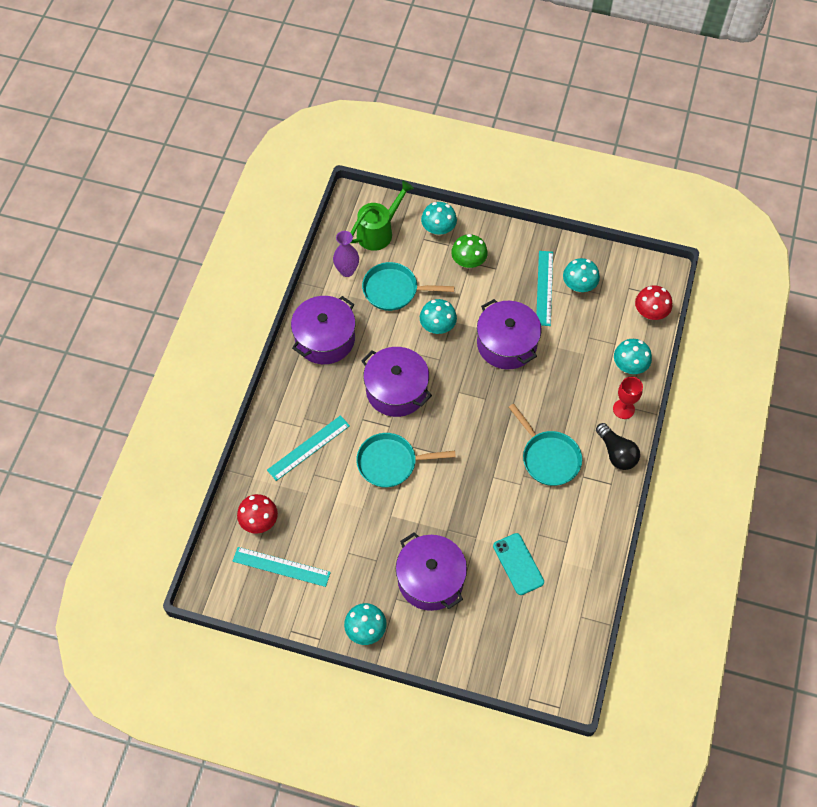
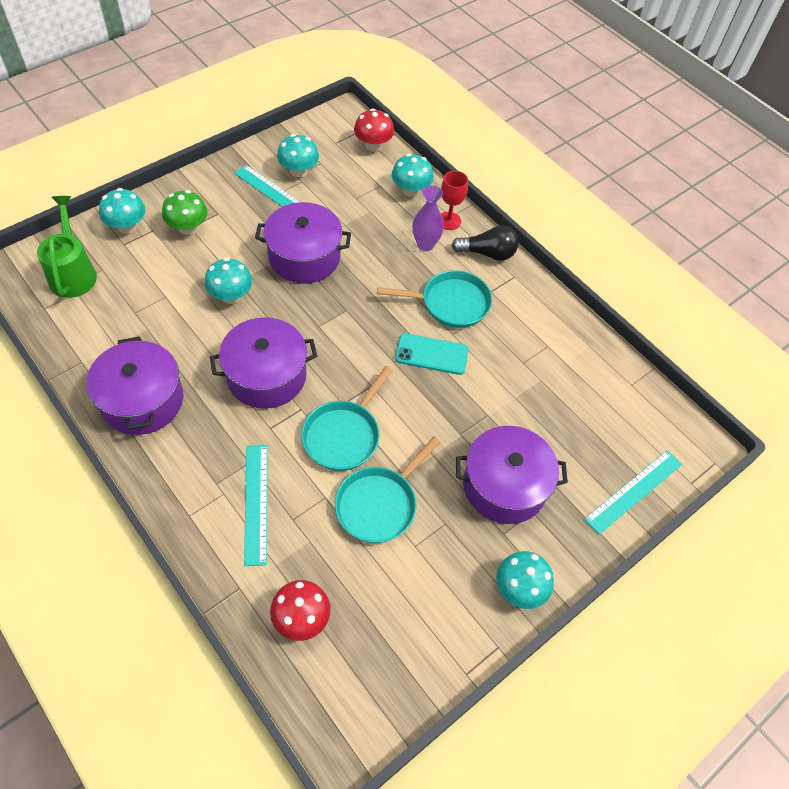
camera: 60 degrees left, 5 degrees down
turquoise ruler [233,547,331,587] -> turquoise ruler moved to [584,450,682,535]
purple vase [333,231,359,277] -> purple vase moved to [412,185,444,251]
turquoise pan [362,262,454,311] -> turquoise pan moved to [335,437,441,543]
turquoise phone [493,533,544,595] -> turquoise phone moved to [395,333,469,375]

